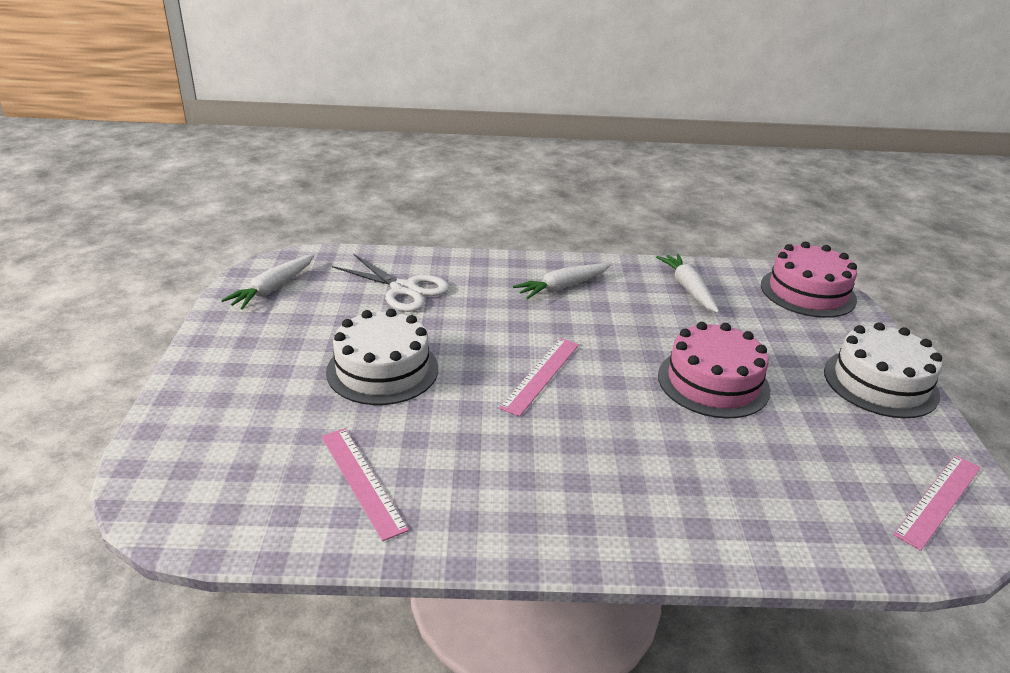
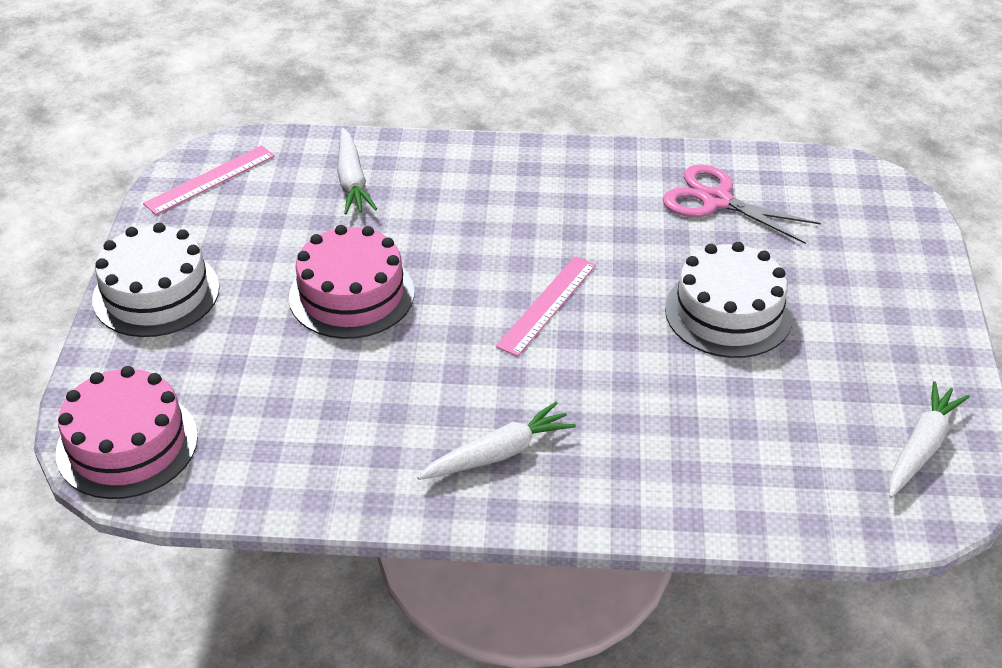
camera: 175 degrees left, 10 degrees up
pink ruler [321,428,409,541] -> pink scissors [663,164,821,244]
white scissors [332,254,449,312] -> none
white carrot [656,254,719,313] -> white carrot moved to [337,128,377,214]

